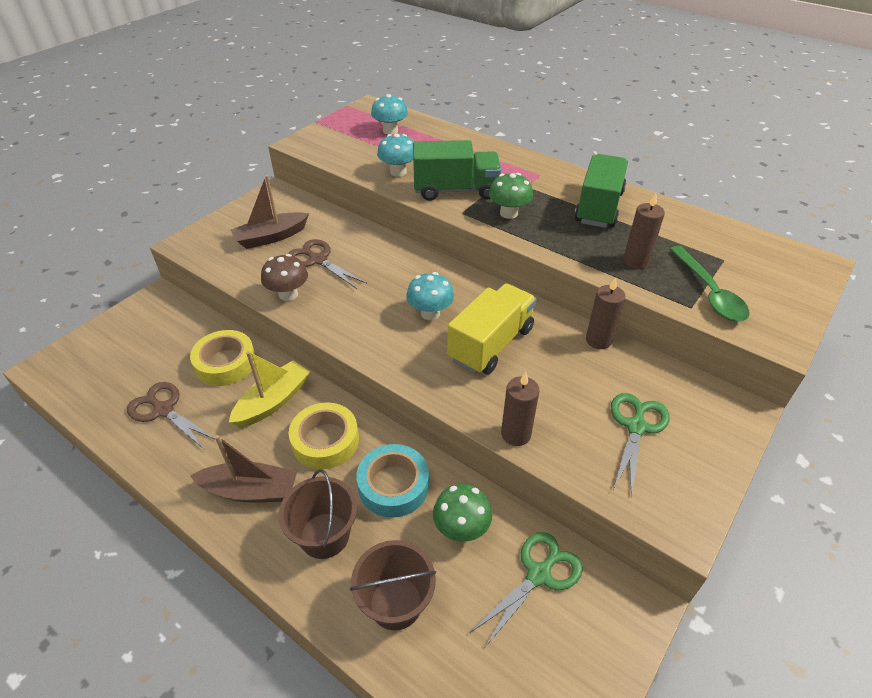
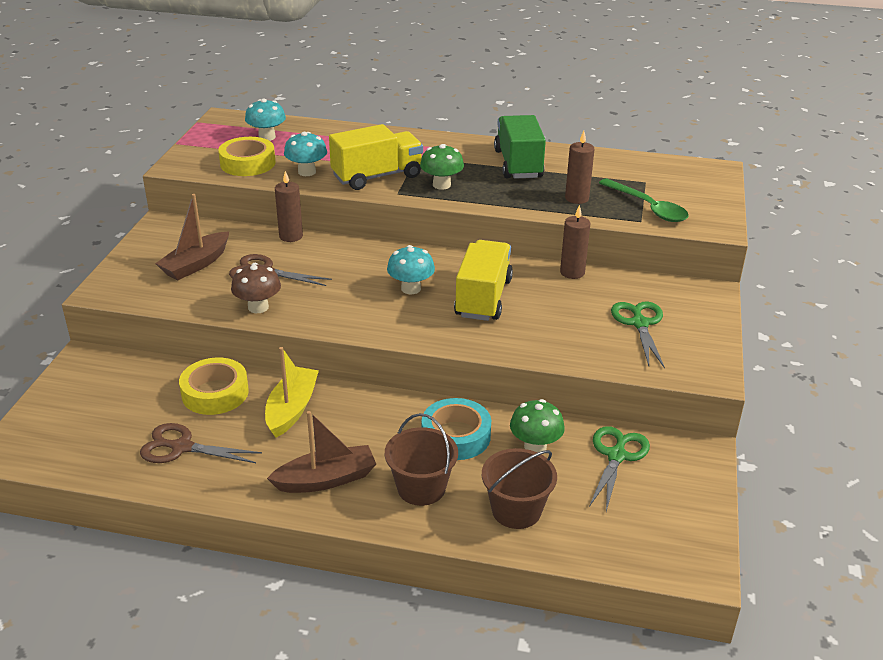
camera: 25 degrees left, 10 degrees down
yellow tape [289,402,359,469] -> yellow tape moved to [218,137,275,176]
green truck [413,140,501,201] -> yellow truck [329,124,423,190]
brown candle [501,372,540,446] -> brown candle moved to [275,171,303,242]

